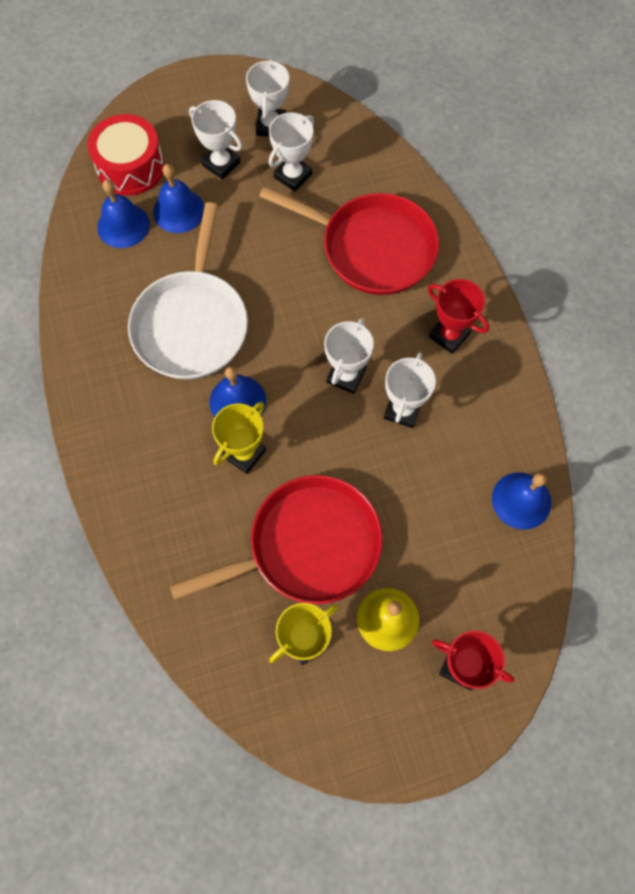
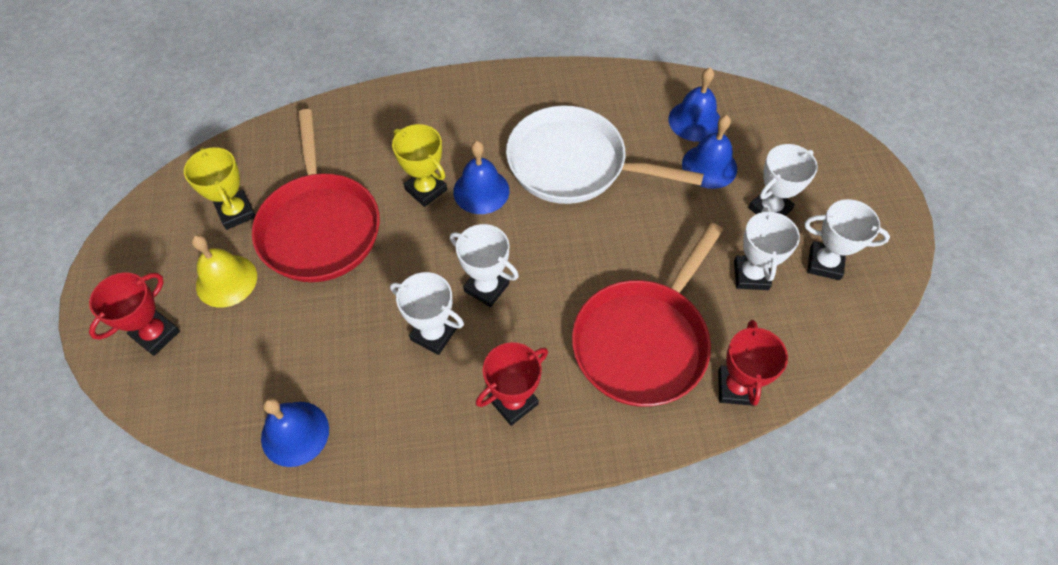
camera: 100 degrees right, 10 degrees down
red drum [88,114,164,196] -> none
white trophy [269,113,314,192] -> white trophy turned 45 degrees clockwise [734,207,800,290]
none -> red trophy [718,320,788,406]

